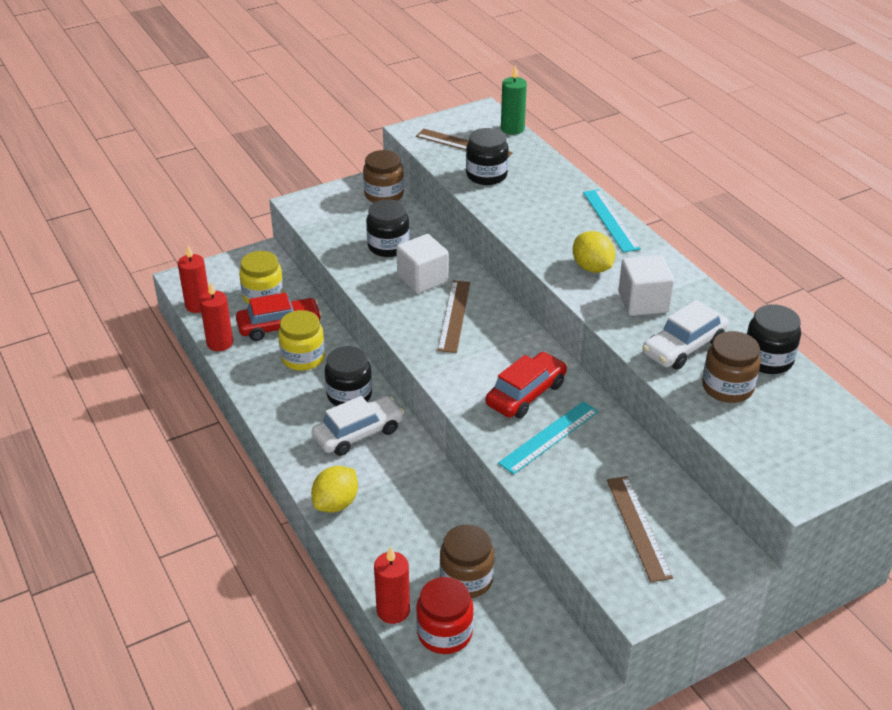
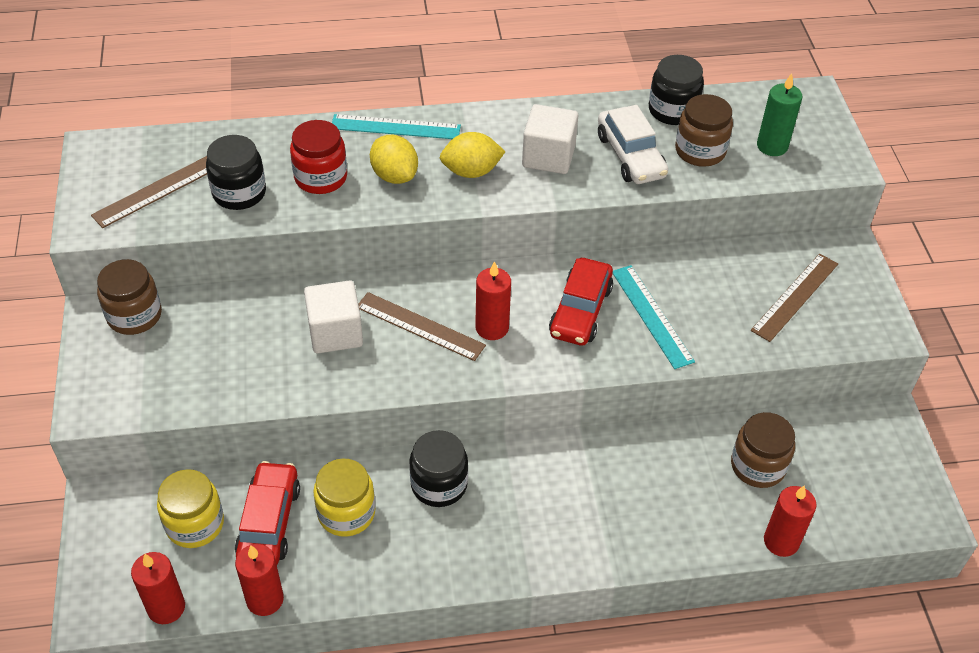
camera: 70 degrees left, 10 degrees up
yellow lemon [311,466,358,513] -> yellow lemon moved to [370,135,418,184]
white car [312,396,404,456] -> none
black jar [366,199,410,257] -> none
red jar [416,577,474,654] -> red jar moved to [290,120,347,194]
red car [486,352,567,418] -> red car turned 135 degrees counterclockwise [549,258,613,346]
green candle [501,65,527,135] -> green candle moved to [757,73,802,156]
brown ruler [607,476,673,582] -> brown ruler turned 60 degrees counterclockwise [751,253,838,342]
none -> red candle [475,261,511,340]

